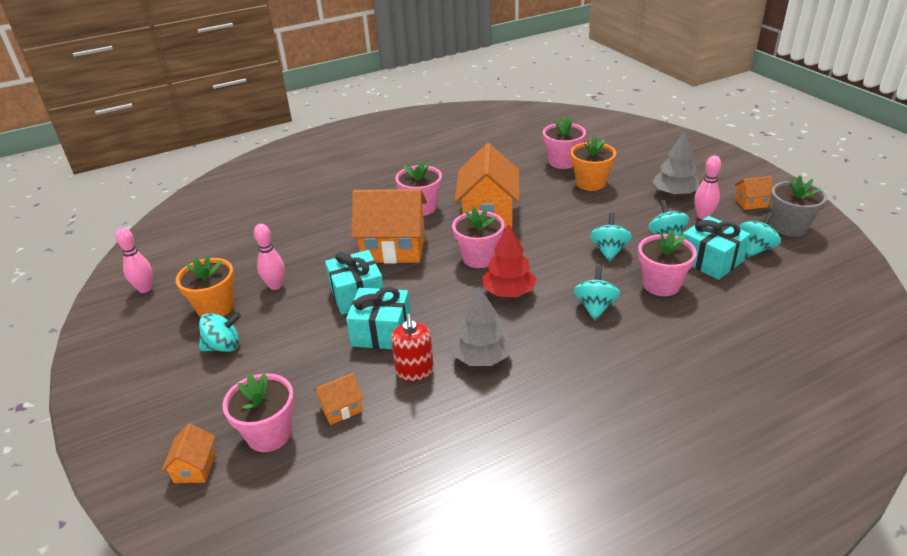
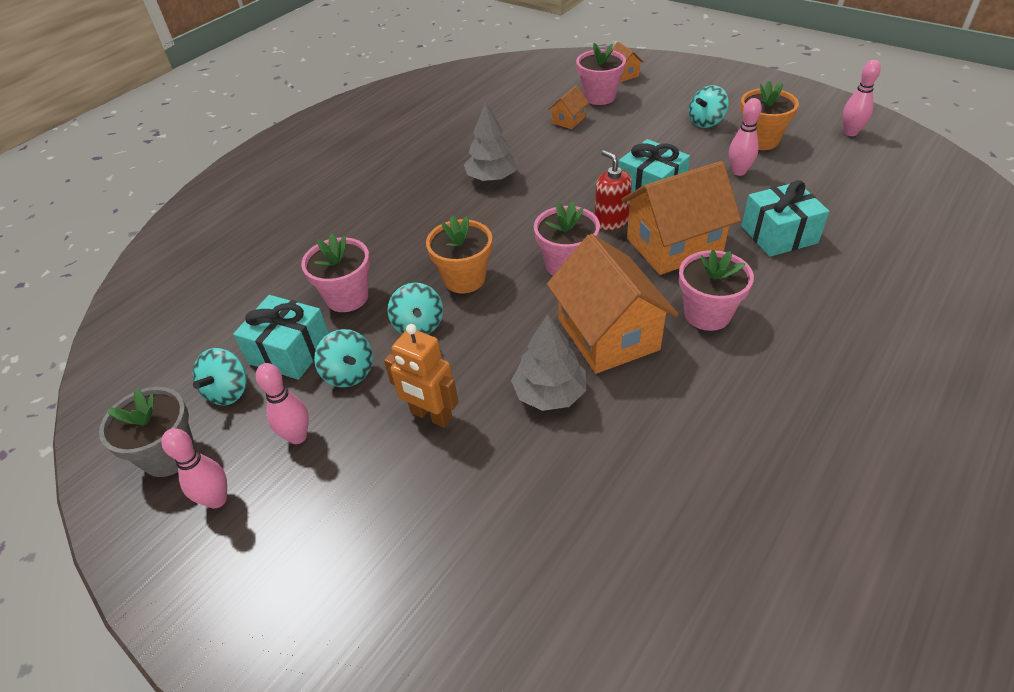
camera: 155 degrees right, 10 degrees up
turquoise gift [346,287,411,349] -> turquoise gift moved to [741,180,829,257]
red soap dispenser [391,313,434,381] -> red soap dispenser moved to [595,150,632,230]
red tree [482,224,537,297] -> none
pink flower pot [543,116,586,169] -> none
orange flower pot [570,136,616,191] -> orange flower pot moved to [426,216,492,293]
turquoise spinning top [574,265,620,320] -> none
grey tree [653,131,699,196] -> grey tree moved to [511,314,586,411]
orange house [735,176,773,210] -> pink bowling pin [161,428,227,509]
none -> orange robot [384,324,458,428]

